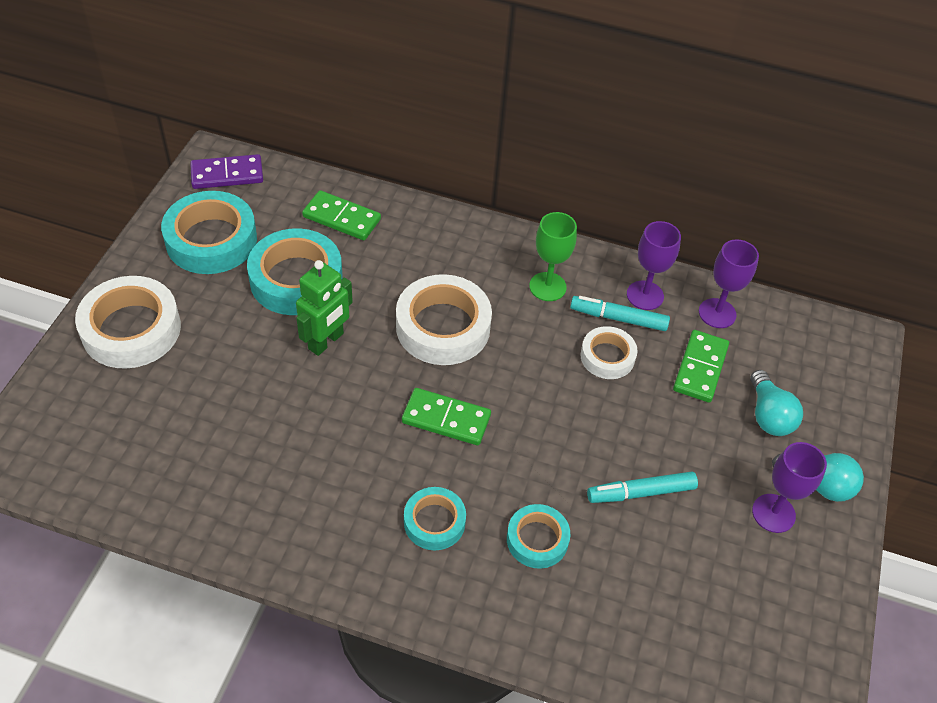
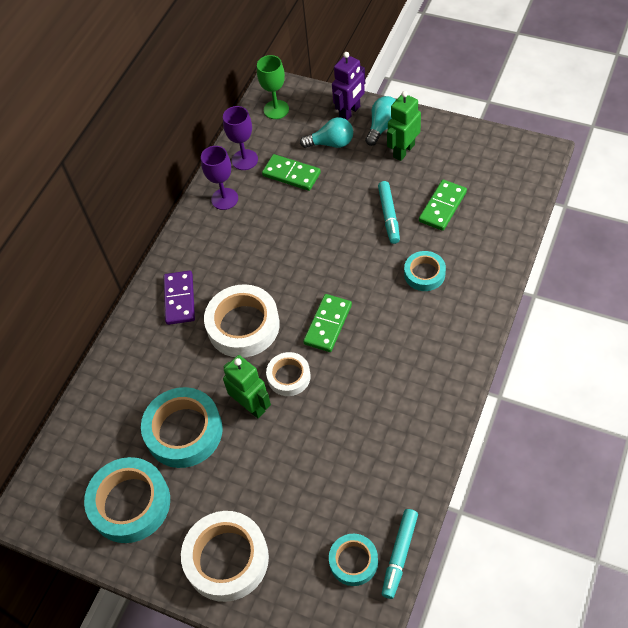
camera: 75 degrees left, 5 degrees up
purple domino [190,154,263,189] -> purple domino moved to [164,271,195,325]
green domino [302,190,381,240] -> green domino moved to [419,180,467,231]
turquoise tape [404,487,466,550] -> turquoise tape moved to [329,534,378,586]
green goblet [529,212,577,301] -> green goblet moved to [257,55,289,119]
turquoise marker [570,296,670,331] -> turquoise marker moved to [382,509,418,599]
white tape [580,326,637,379] -> white tape moved to [266,352,311,396]
purple goblet [752,442,827,533] -> green robot [387,91,421,161]
none -> purple robot [332,52,365,121]

